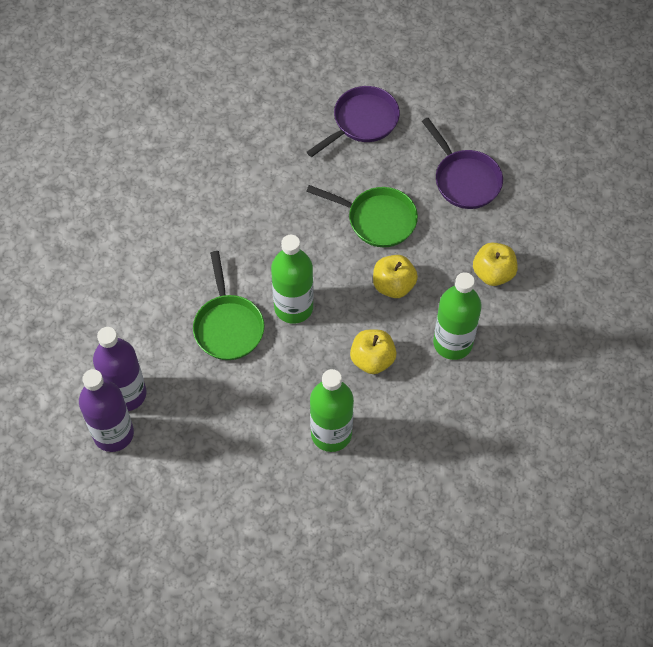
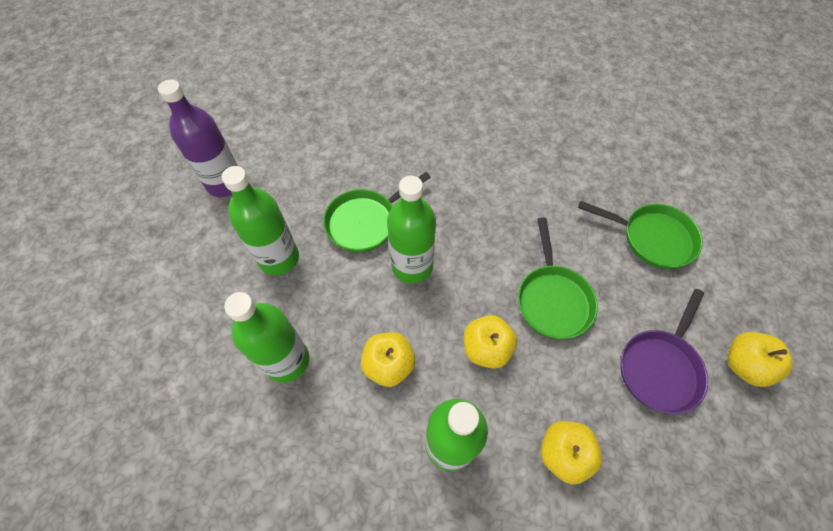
camera: 65 degrees right, 0 degrees up
purple bottle [93,327,146,411] -> none
purple pan [307,86,400,157] -> green pan [578,201,703,269]
none -> green bottle [222,166,299,275]
none -> yellow apple [728,332,793,387]

